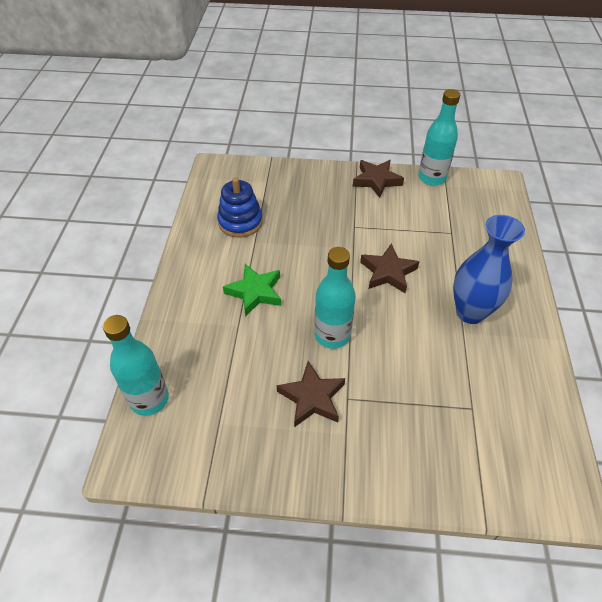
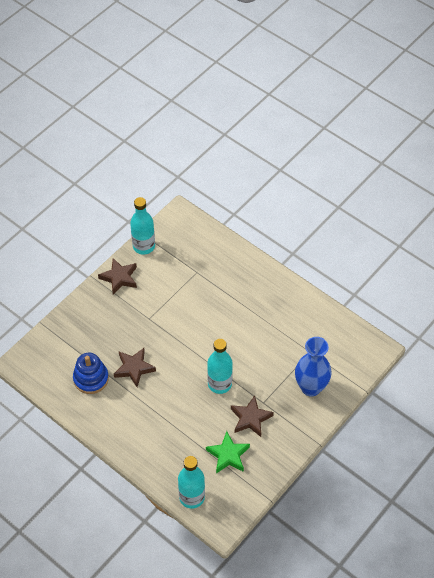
camera: 55 degrees left, 5 degrees up
green star [223,264,281,317] -> green star moved to [206,431,250,473]
brown star [360,243,419,293] -> brown star moved to [114,348,156,387]
blue vase [453,215,525,324] -> blue vase moved to [295,337,332,396]

